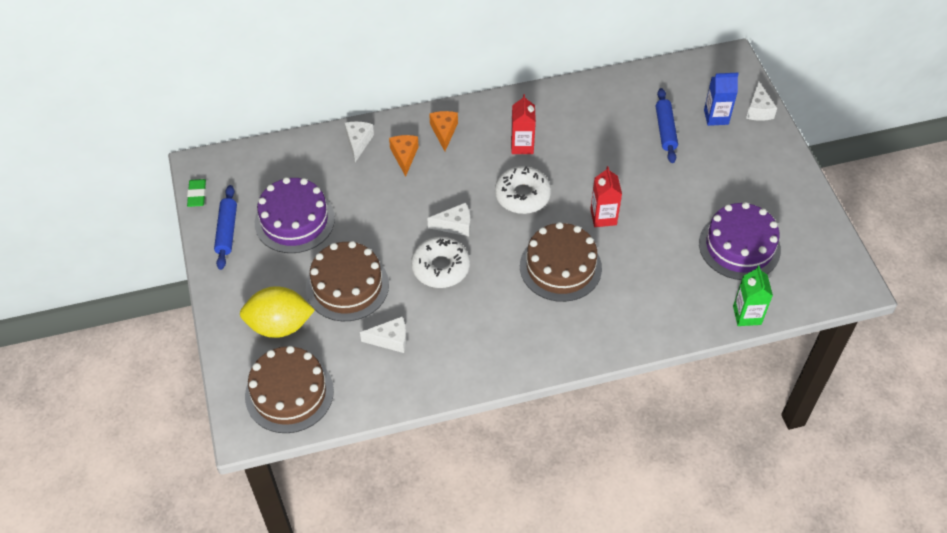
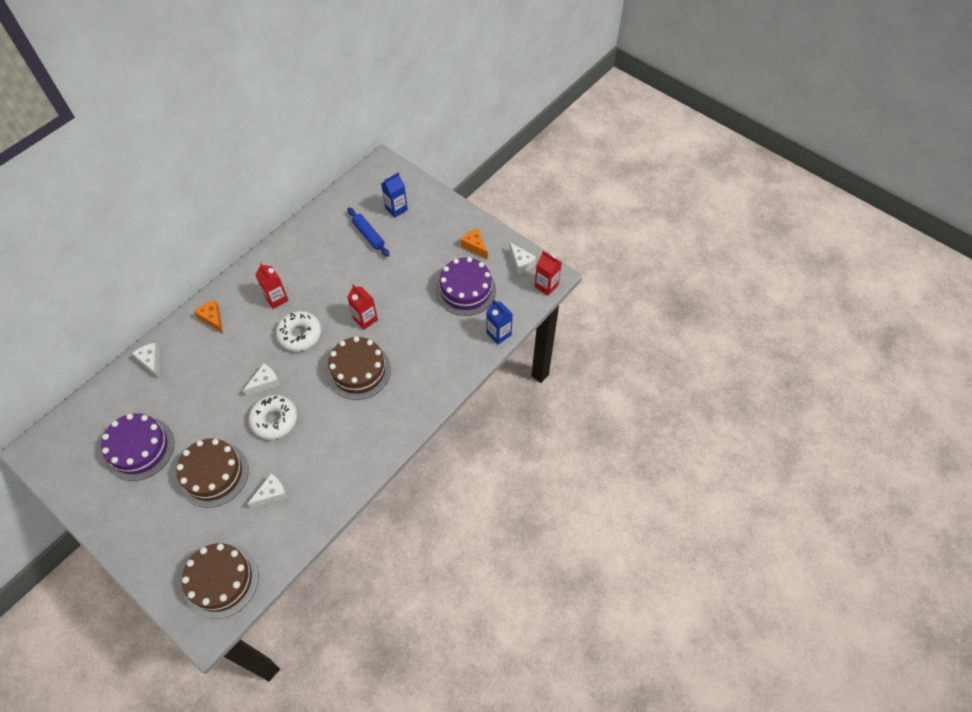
camera: 35 degrees left, 5 degrees up
green eraser [187,179,206,207] -> none
blue rolling pin [214,185,237,270] -> none
yellow lemon [240,286,315,338] -> none
orange cheese [389,135,419,177] -> orange cheese moved to [461,228,488,259]
green carton [733,266,773,326] -> blue carton [486,299,513,345]
white cheese [746,81,777,121] -> white cheese moved to [510,242,536,274]
none -> red carton [535,251,562,296]

